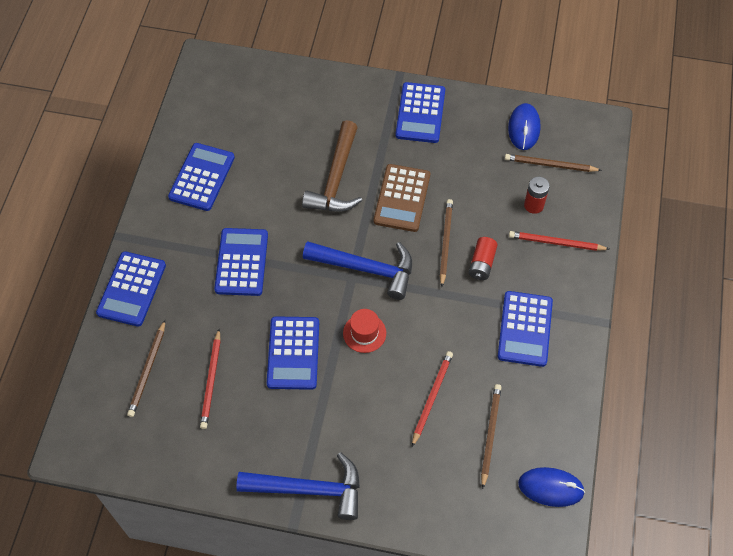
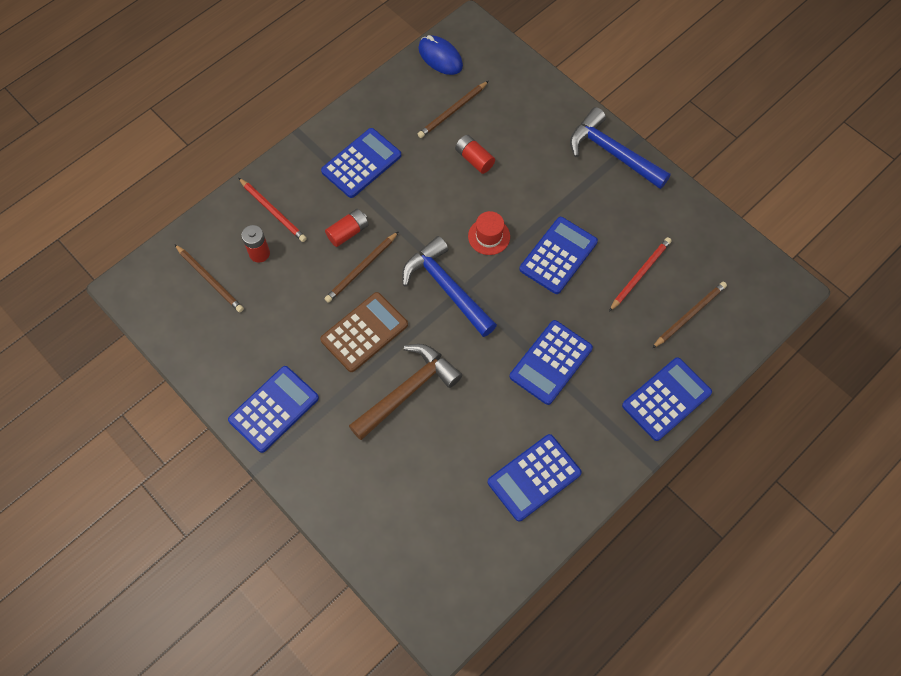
camera: 145 degrees left, 5 degrees up
red pencil [412,351,453,447] -> red battery [455,135,495,174]
blue mouse [508,103,541,150] -> none

